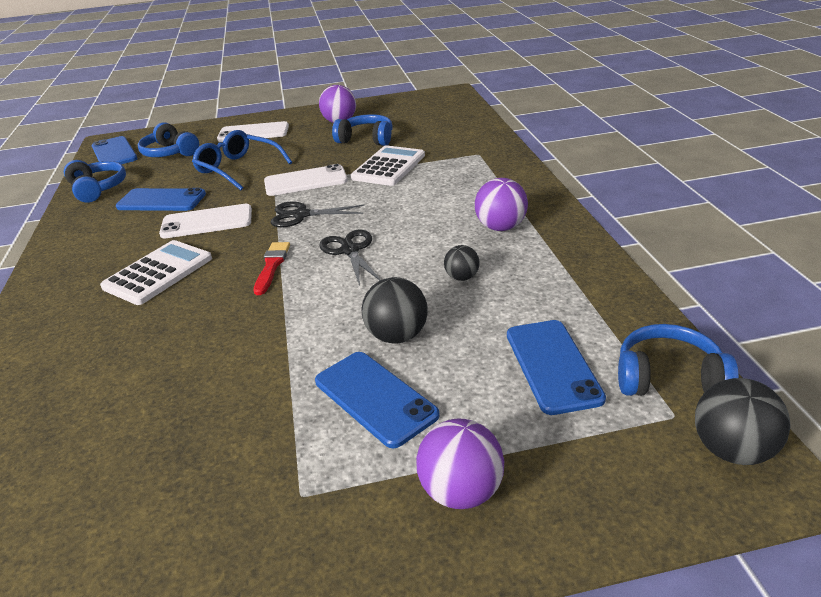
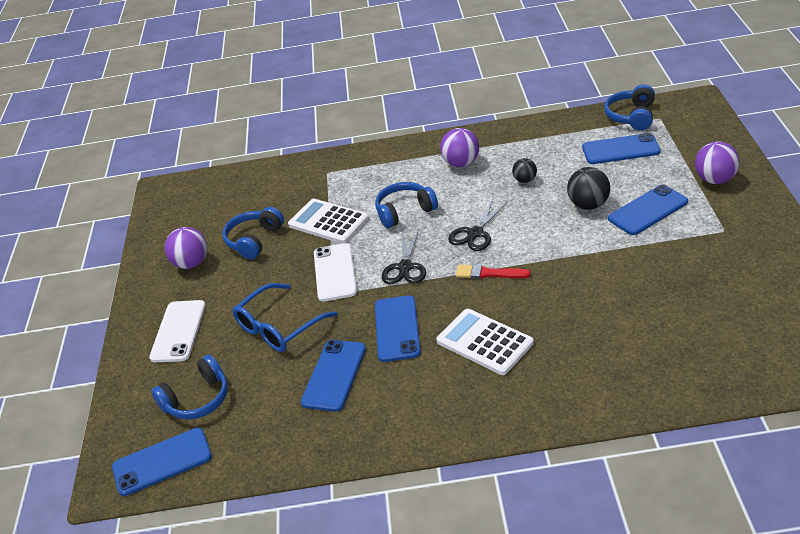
camera: 80 degrees left, 5 degrees up
blue headphones [64,160,126,203] -> blue headphones moved to [375,182,438,228]
white phone [159,204,252,238] -> blue phone [375,295,421,362]
black scissors [319,230,381,286] -> black scissors turned 45 degrees counterclockwise [448,199,508,251]
black ball [695,378,791,465] -> none

